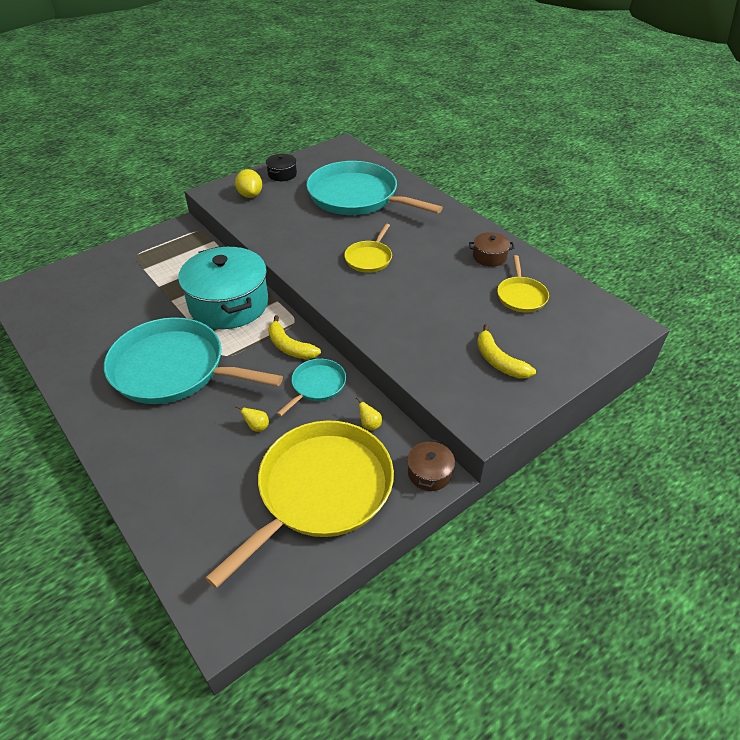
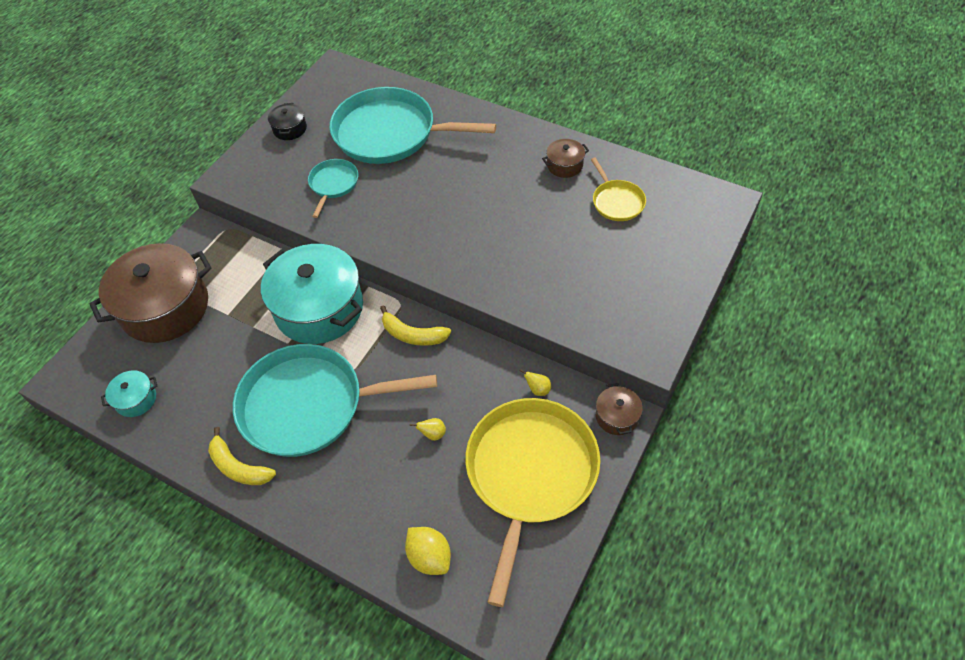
camera: 20 degrees left, 10 degrees up
yellow lemon [235,169,262,198] -> yellow lemon moved to [405,527,451,575]
turquoise pan [277,359,346,416] -> turquoise pan moved to [308,159,358,218]
yellow pan [344,224,392,273] -> none
yellow banana [477,324,536,379] -> yellow banana moved to [208,427,276,485]
none -> brown pot [89,243,212,343]
none -> turquoise pot [101,370,157,417]

